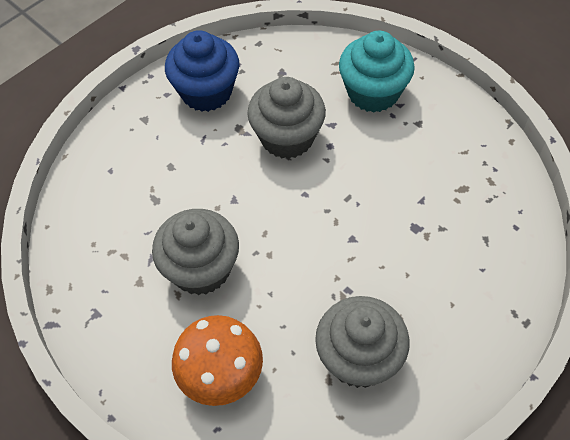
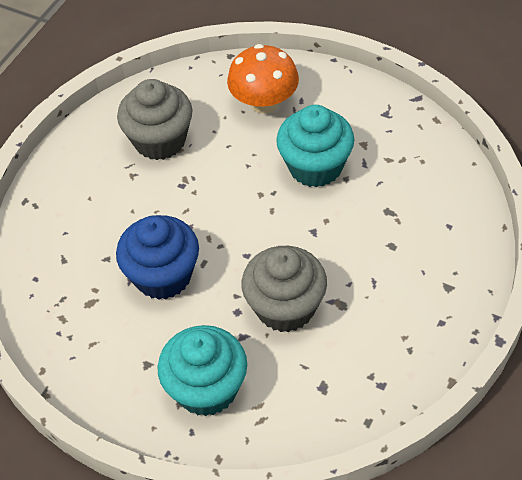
camera: 165 degrees right, 5 degrees down
grey cupcake [152,209,239,295] -> turquoise cupcake [276,105,355,187]
blue cupcake [165,30,239,112] -> blue cupcake moved to [116,215,199,300]

